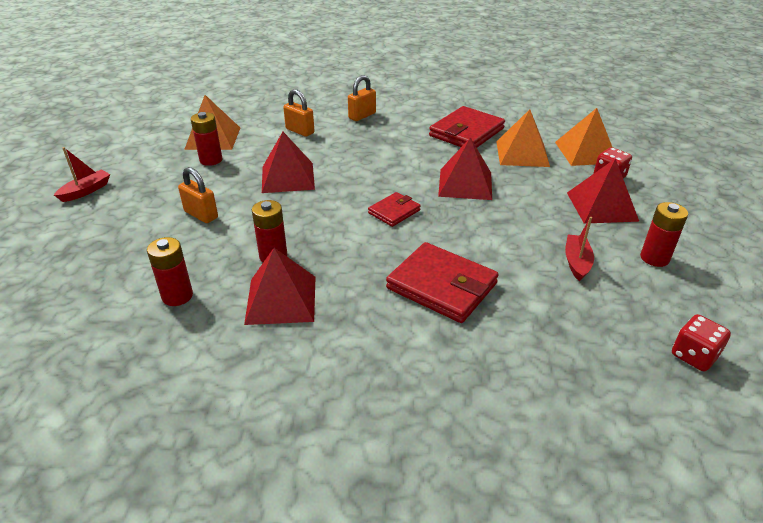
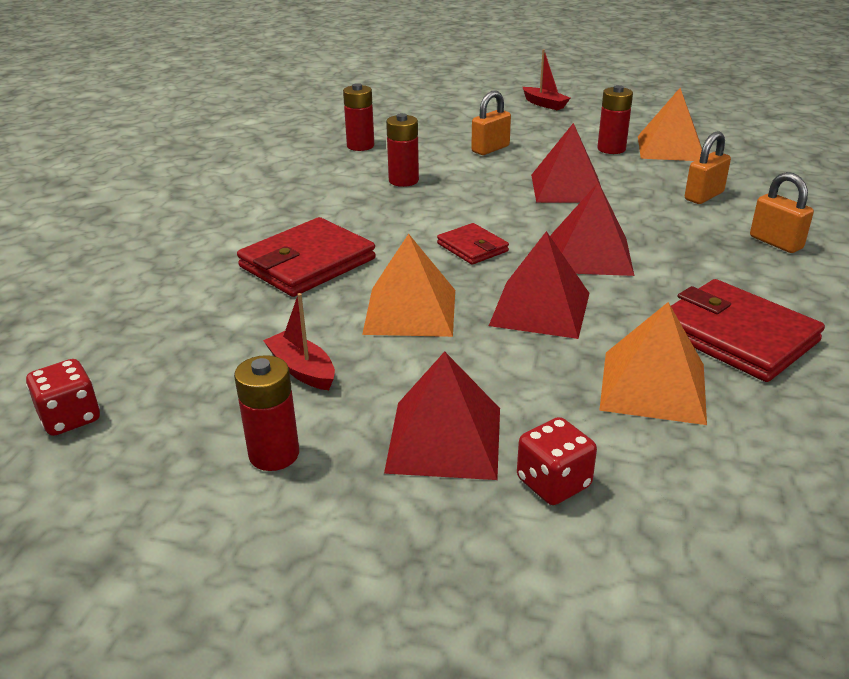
camera: 100 degrees right, 5 degrees down
red pyramid [244,248,315,325] -> red pyramid moved to [550,182,634,276]
orange pyramid [555,108,612,166] -> orange pyramid moved to [362,234,455,337]
red boat [565,217,594,281] -> red boat turned 150 degrees counterclockwise [263,293,335,390]

